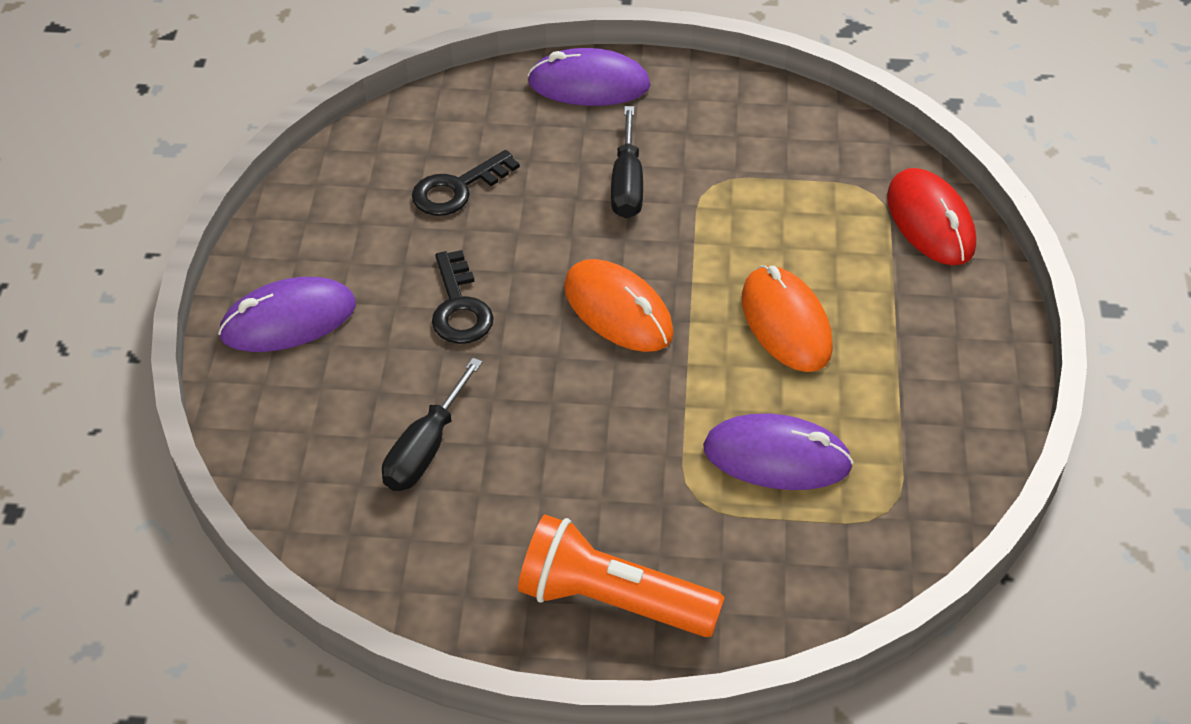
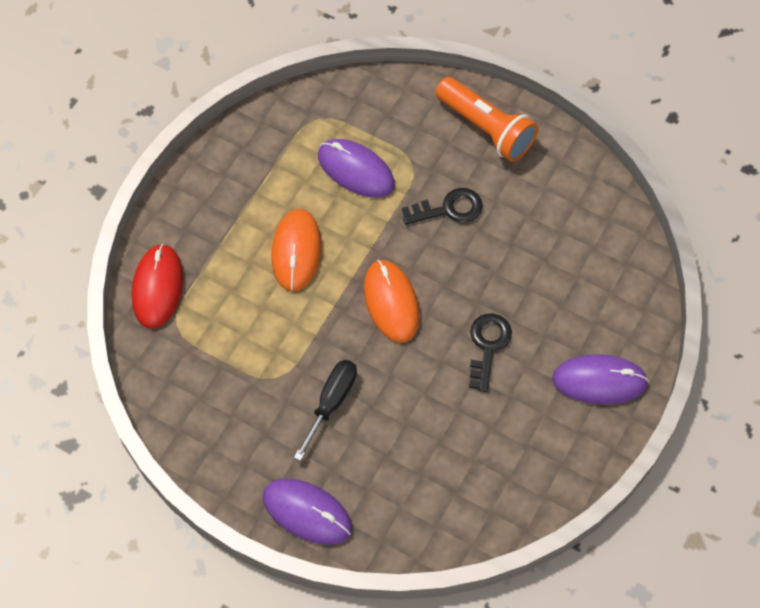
camera: 155 degrees left, 15 degrees up
black screwdriver [382,358,483,491] -> none
black key [412,150,520,216] -> black key moved to [402,188,483,225]

